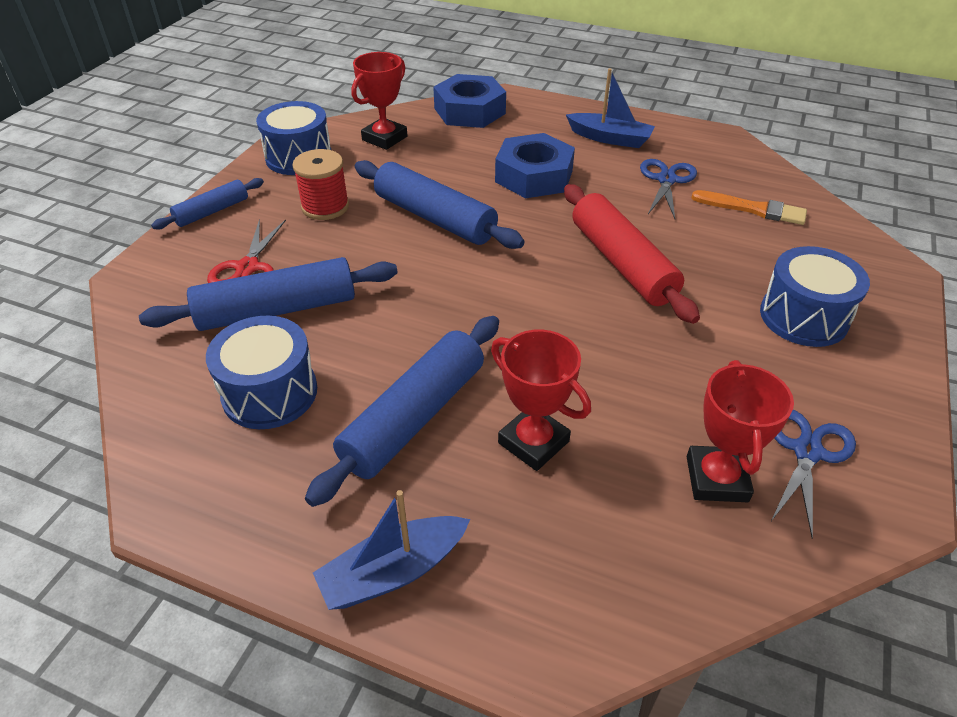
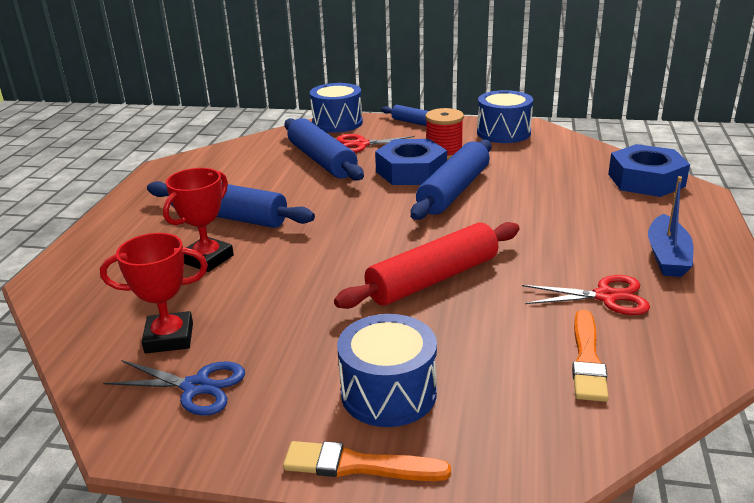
camera: 80 degrees right, 15 degrees down
blue drum [206,316,317,429] -> blue drum moved to [310,83,363,133]
blue boat [313,490,470,610] -> none
red trophy [351,52,407,150] -> none
blue nut [495,133,575,198] -> blue nut moved to [375,139,447,185]
blue scissors [640,159,697,219] -> red scissors [522,275,650,315]
none -> orange brush [283,441,451,481]

